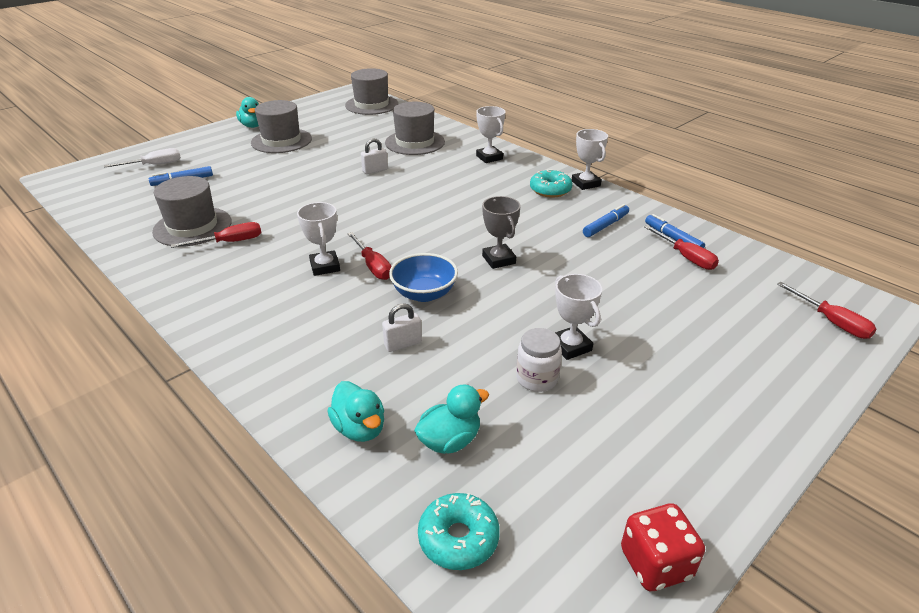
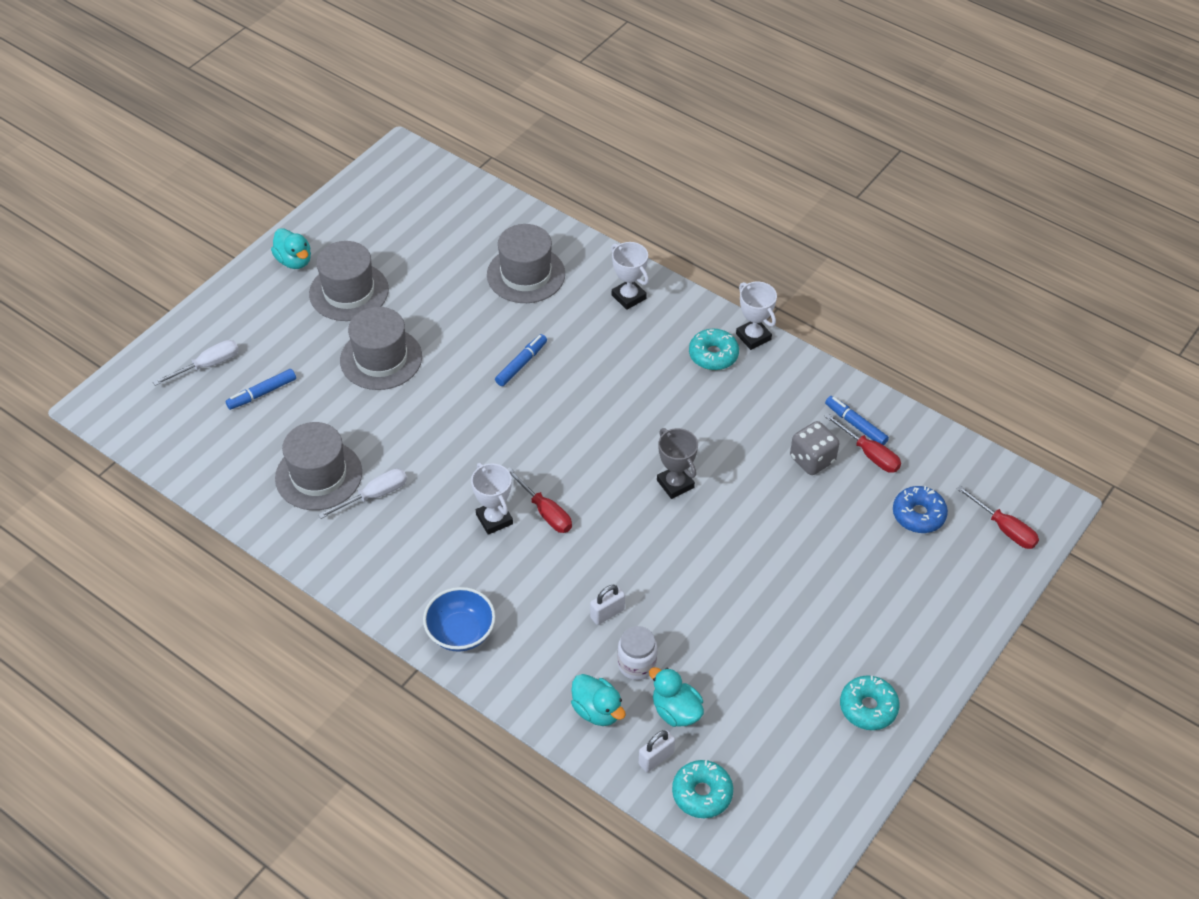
camera: 10 degrees left, 15 degrees up
red screwdriver [171,222,261,248] -> white screwdriver [318,469,407,519]
grey hat [345,68,398,115] -> grey hat moved to [340,307,422,390]
white padlock [361,138,388,174] -> white padlock moved to [639,730,675,772]
blue bowl [389,253,458,302] -> blue bowl moved to [423,587,496,652]
turquoise duck [414,385,489,454] -> turquoise duck turned 90 degrees counterclockwise [649,667,704,727]
white jar [516,328,562,392] -> white jar moved to [618,626,657,680]
white trophy [555,274,602,360] -> none
blue marker [583,204,629,237] -> blue marker moved to [495,334,547,386]
red dice [621,504,705,591] -> none
none -> grey dice [790,421,840,475]
none -> turquoise donut [840,676,900,730]
none -> blue donut [893,486,948,533]

